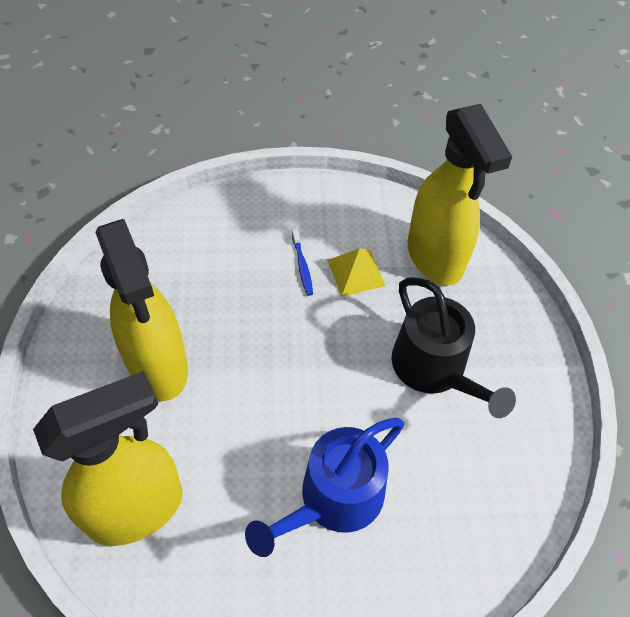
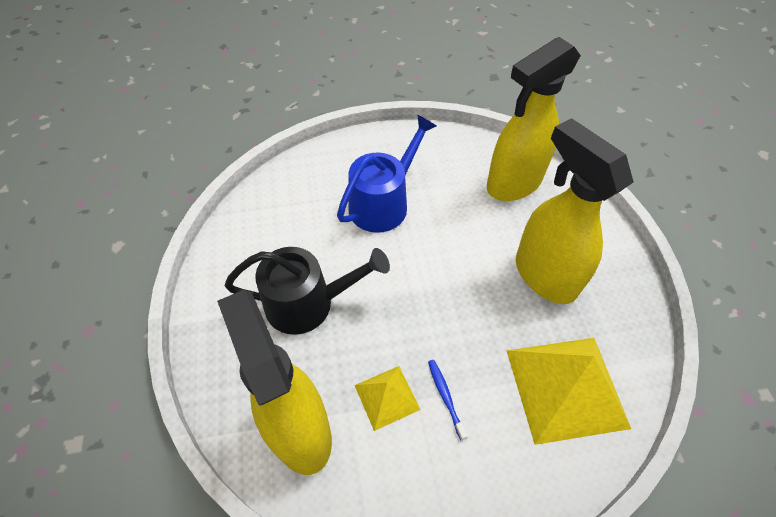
camera: 175 degrees right, 0 degrees up
black watering can [392,277,516,418] -> black watering can turned 120 degrees clockwise [225,247,390,335]
none -> yellow pyramid [507,338,631,445]

